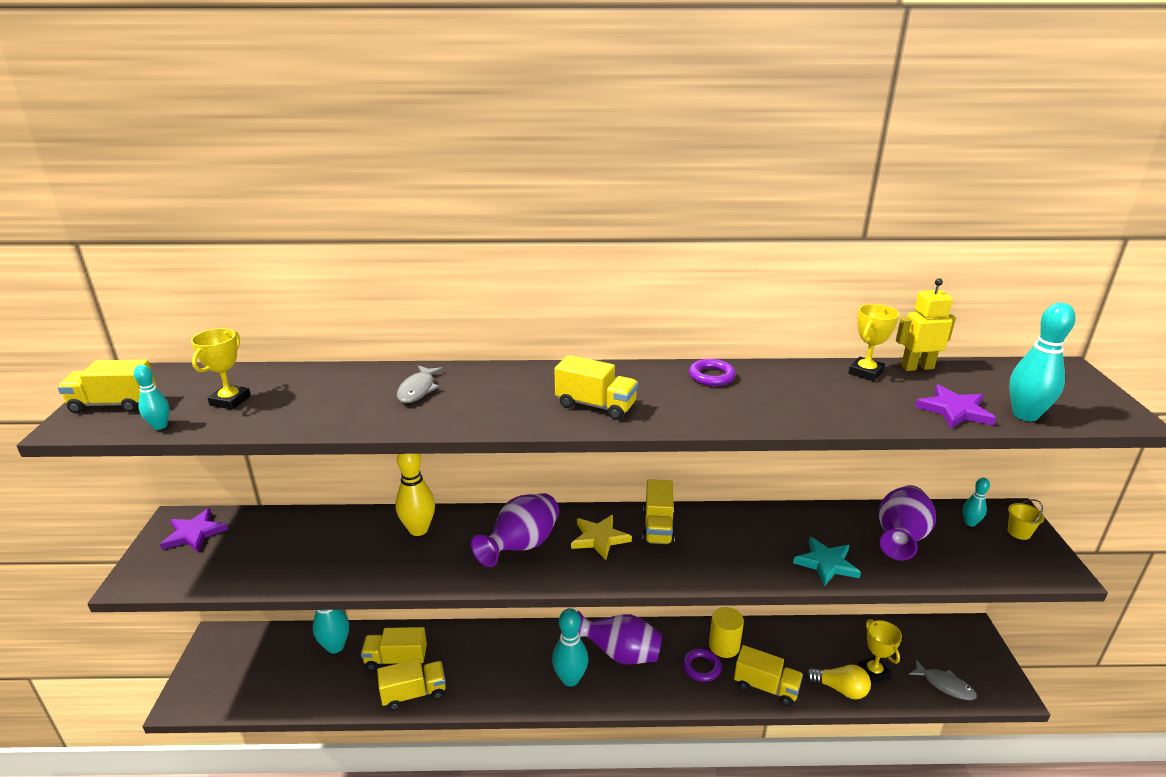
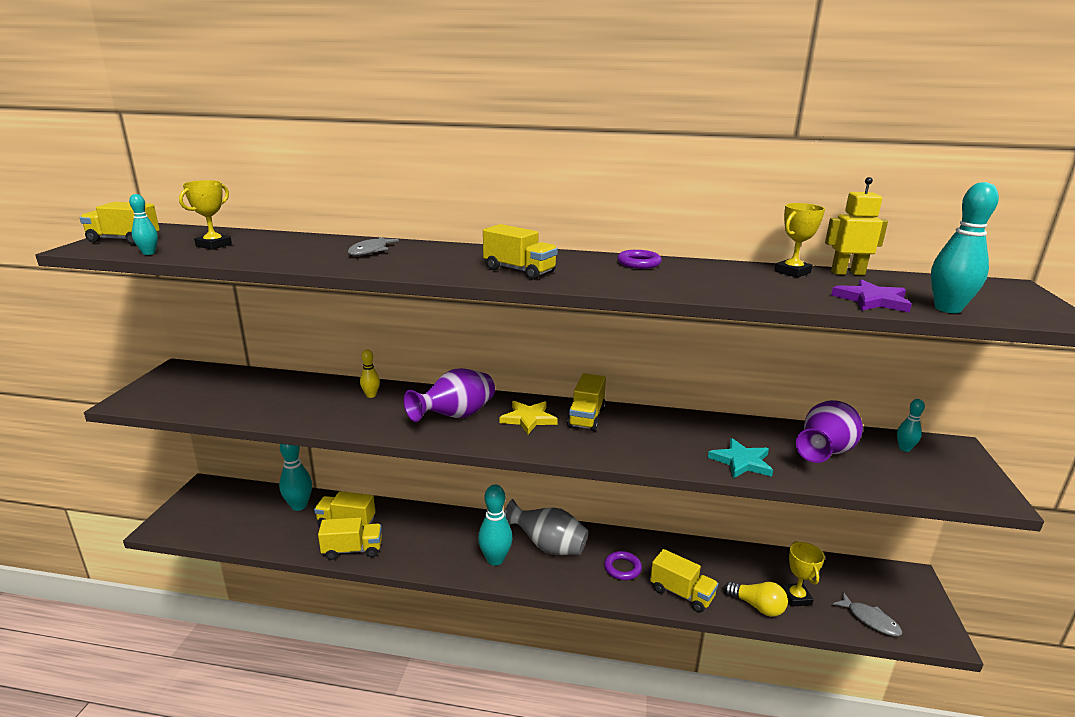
camera: 10 degrees right, 5 degrees down
purple star [160,508,228,552] -> none
yellow bowling pin [395,454,435,536] -> yellow bowling pin [360,349,380,398], size x0.56
purple vase [578,611,663,665] -> grey vase [504,499,589,555]
yellow cylinder [709,607,744,658] -> none
yellow bucket [1007,499,1045,540] -> none

